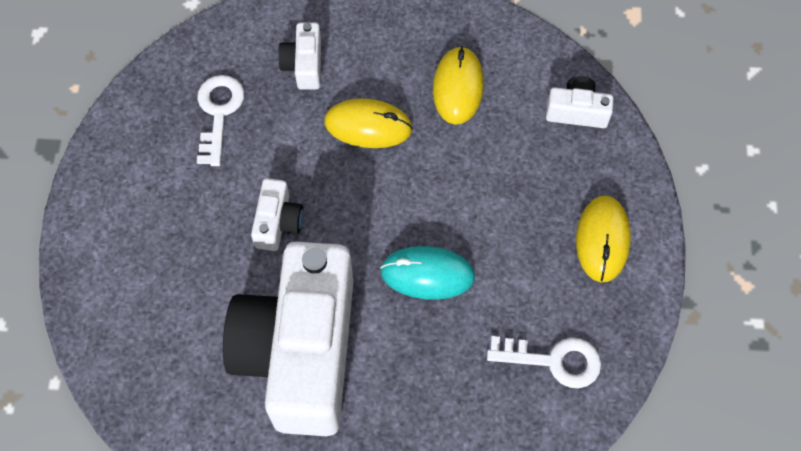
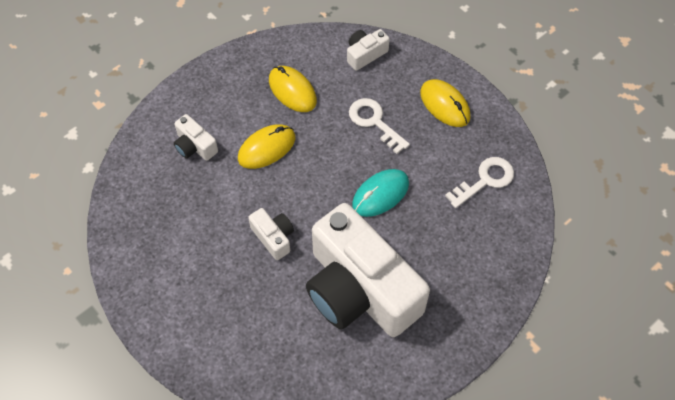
camera: 45 degrees left, 5 degrees down
white key [197,75,244,166] -> white key moved to [349,98,410,154]

